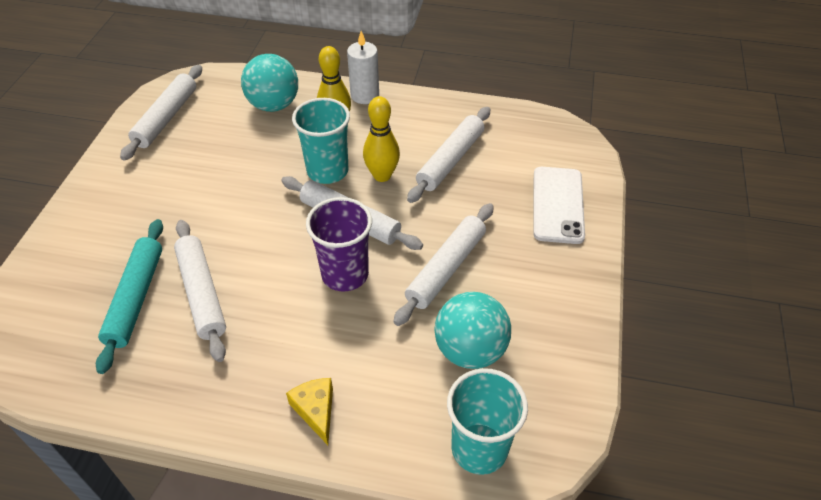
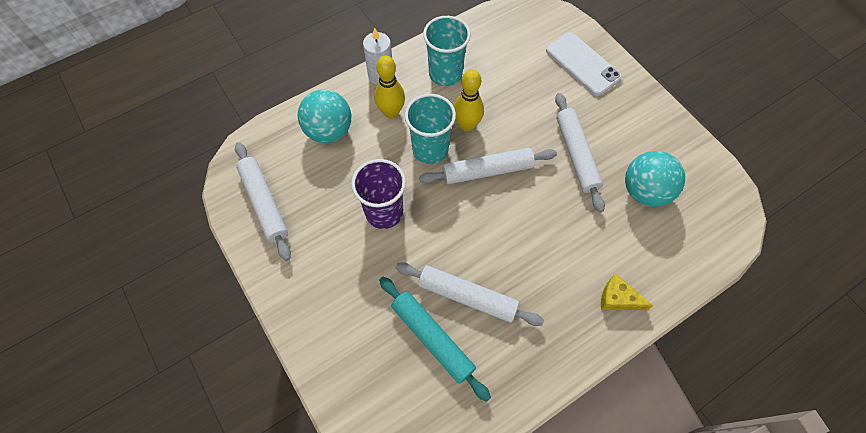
camera: 45 degrees left, 15 degrees up
purple cup [306,197,372,291] -> purple cup moved to [351,159,406,229]
white rolling pin [407,107,490,203] -> none
turquoise cup [447,368,528,475] -> turquoise cup moved to [423,16,471,86]

